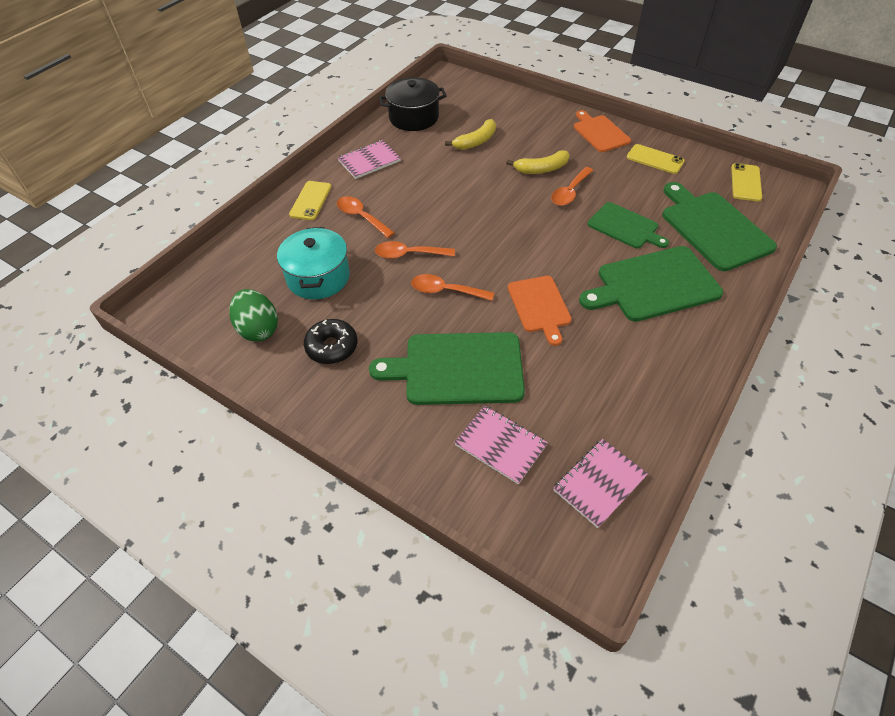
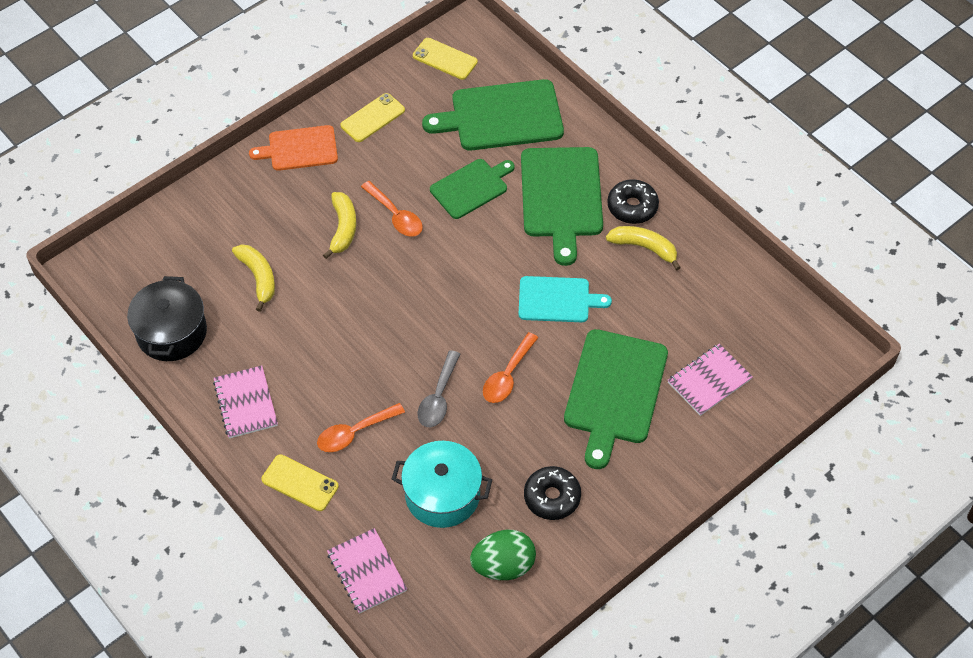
camera: 75 degrees left, 5 degrees up
orange spoon [375,241,455,259] -> grey spoon [418,350,460,427]
orange cutting board [508,276,572,346] -> turquoise cutting board [518,276,612,322]
pink notebook [553,439,648,528] -> pink notebook moved to [327,528,407,614]
none -> yellow banana [606,226,681,270]
none -> black donut [607,179,659,224]

